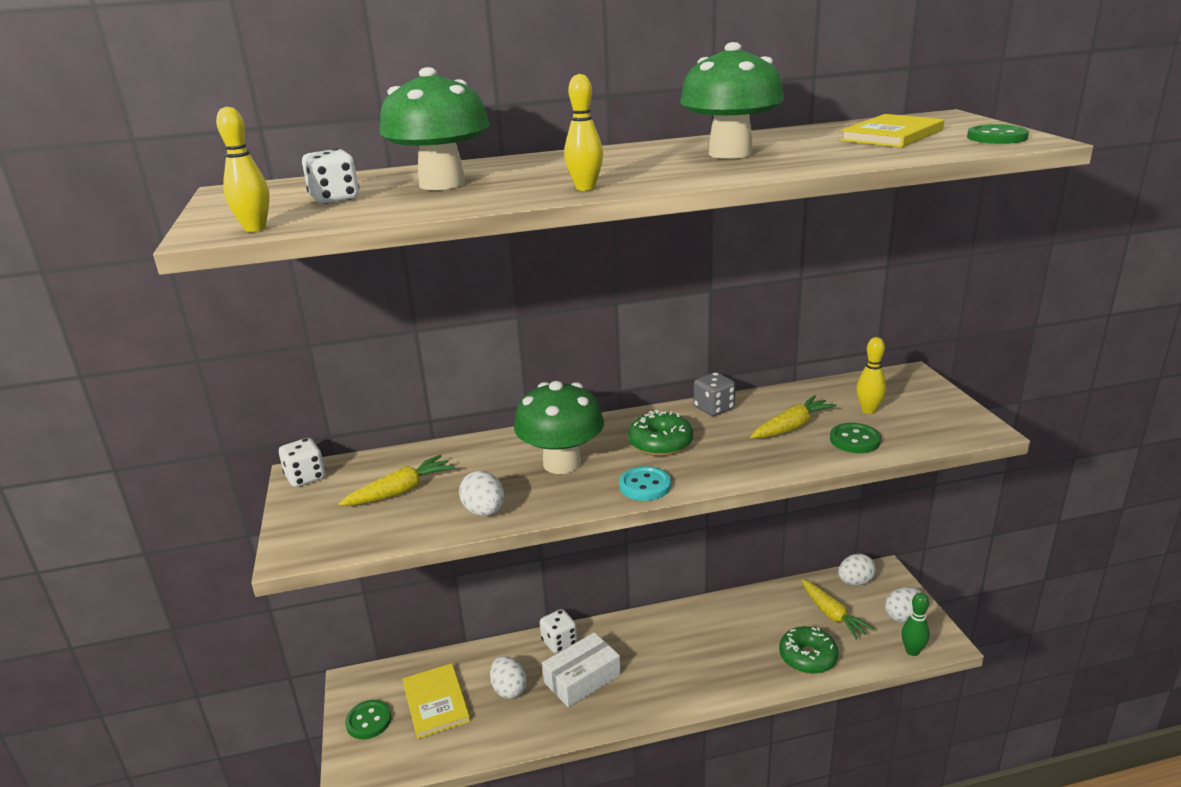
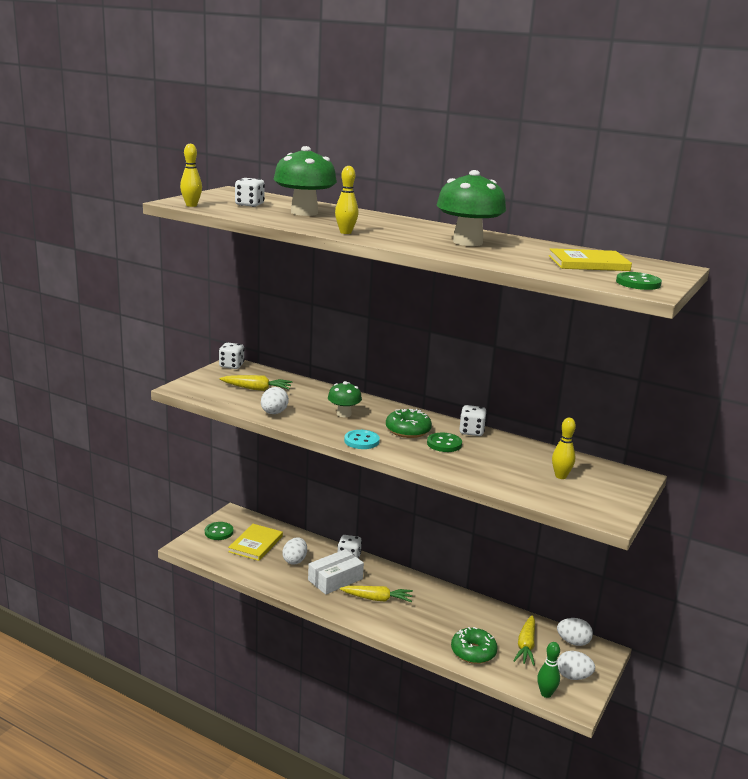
camera: 40 degrees right, 5 degrees down
green mushroom [514,381,604,474] -> green mushroom [328,381,362,417], size x0.58
white box [542,632,621,708] -> white box turned 45 degrees counterclockwise [308,549,364,595]
grey dice [694,372,735,416] -> white dice [459,405,487,436]
yellow carrot [751,395,837,438] -> yellow carrot moved to [340,586,413,602]
green button [830,423,881,453] -> green button moved to [427,433,462,452]

